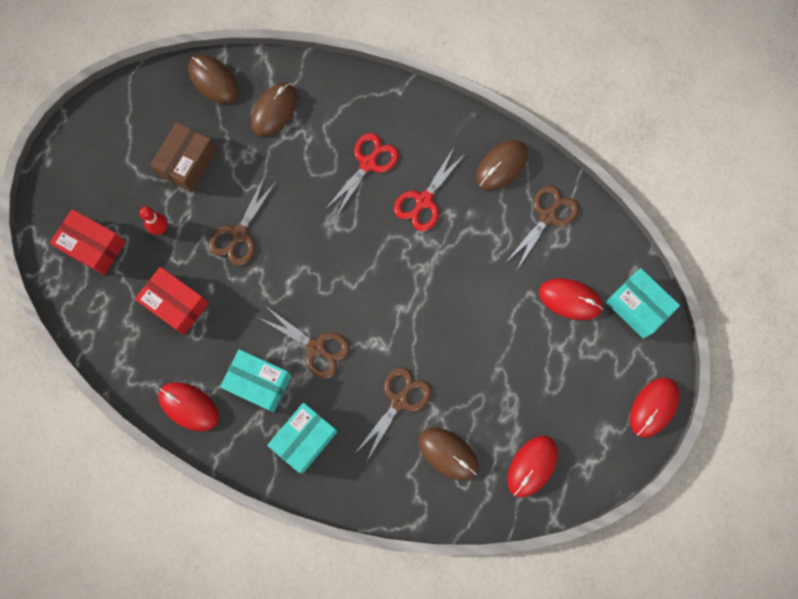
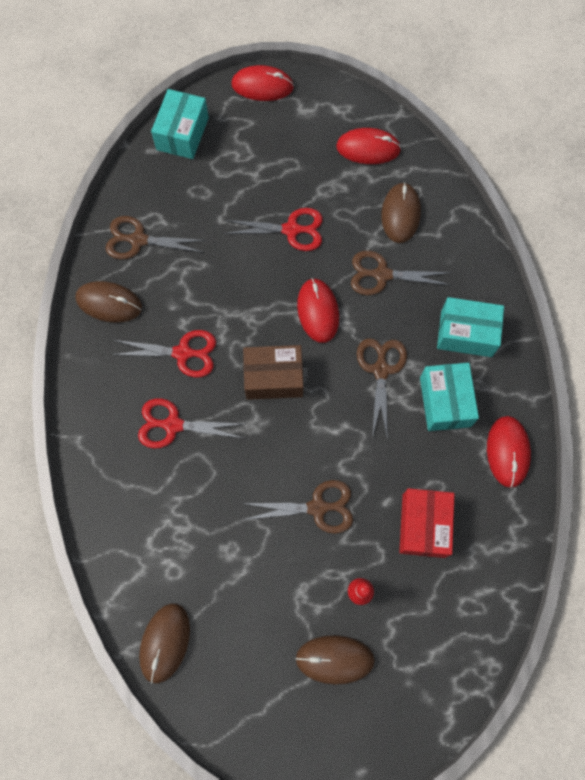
camera: 120 degrees left, 5 degrees down
red box [50,209,126,275] -> none
brown box [150,122,217,193] -> brown box moved to [243,345,303,400]
brown mouse [251,83,297,137] -> brown mouse moved to [295,635,375,685]
red mouse [539,278,603,321] -> red mouse moved to [297,278,339,343]
none -> red scissors [224,208,323,251]

